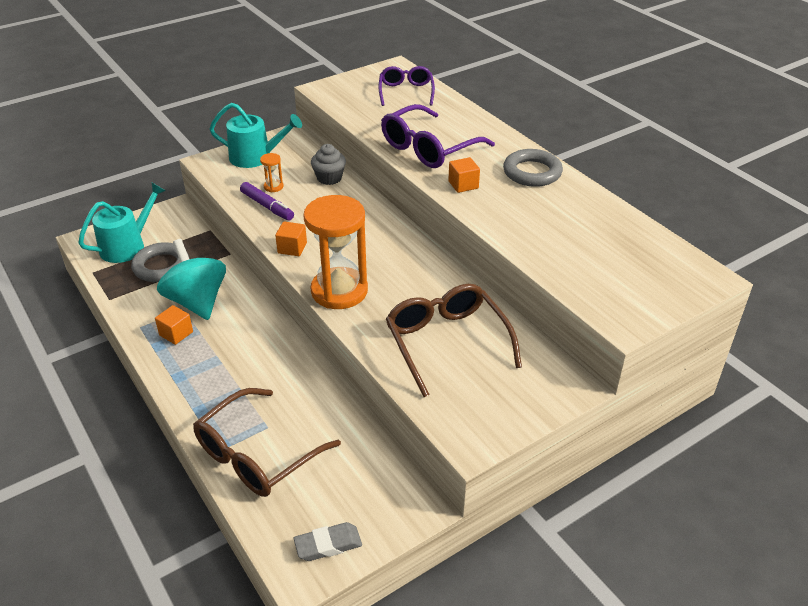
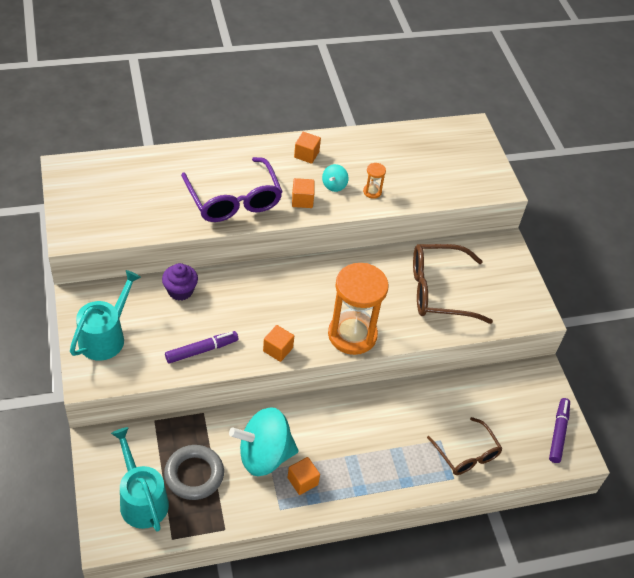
camera: 75 degrees left, 10 degrees up
brown glasses [193,388,341,497] -> brown glasses [427,417,503,475], size x0.64
orange hourglass [260,153,284,192] -> orange hourglass moved to [363,163,386,199]
grey eraser [294,522,362,561] -> purple marker [549,398,570,463]
grey cupcake [311,144,346,185] -> purple cupcake [162,263,198,300]
purple glasses [379,66,435,106] -> none
grey ring [503,149,563,187] -> orange cube [294,132,321,164]
none -> turquoise spinning top [322,164,348,192]

